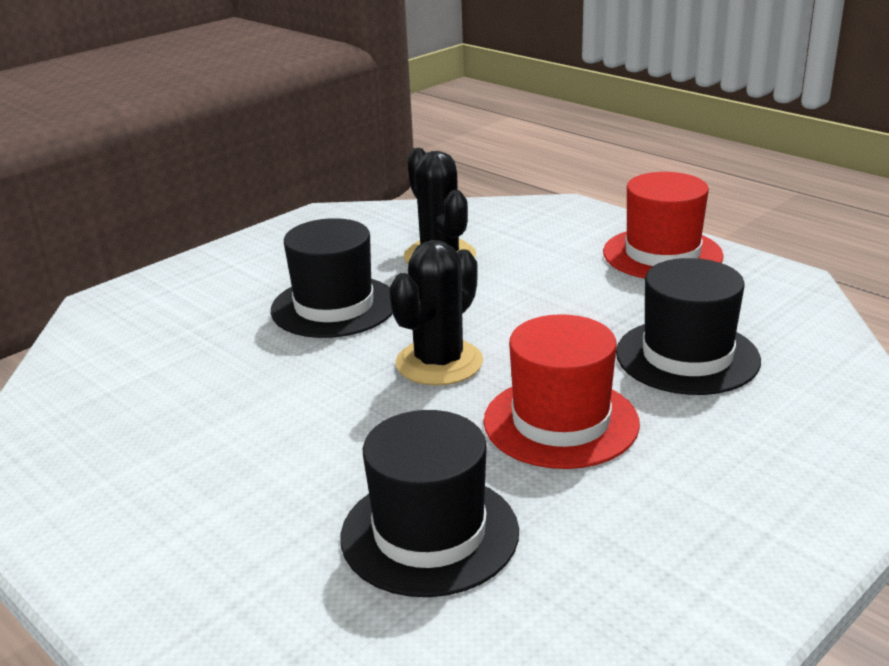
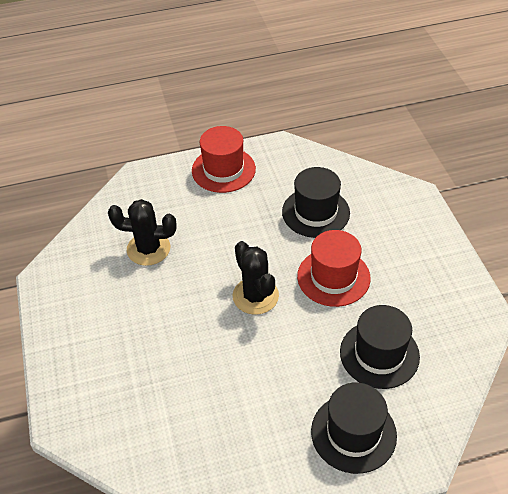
camera: 60 degrees left, 20 degrees up
black hat [271,218,393,338] -> black hat moved to [311,382,397,474]

